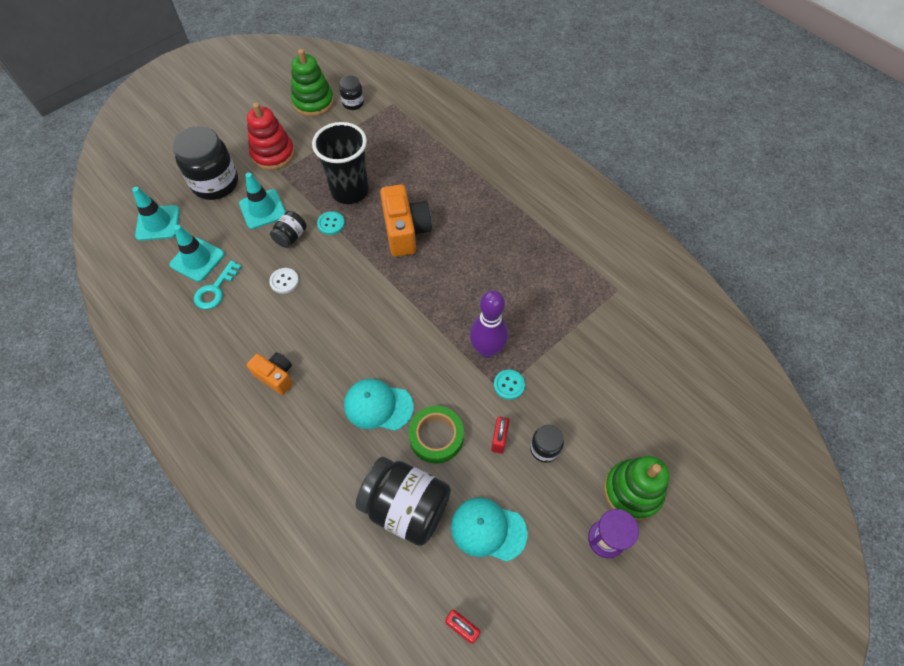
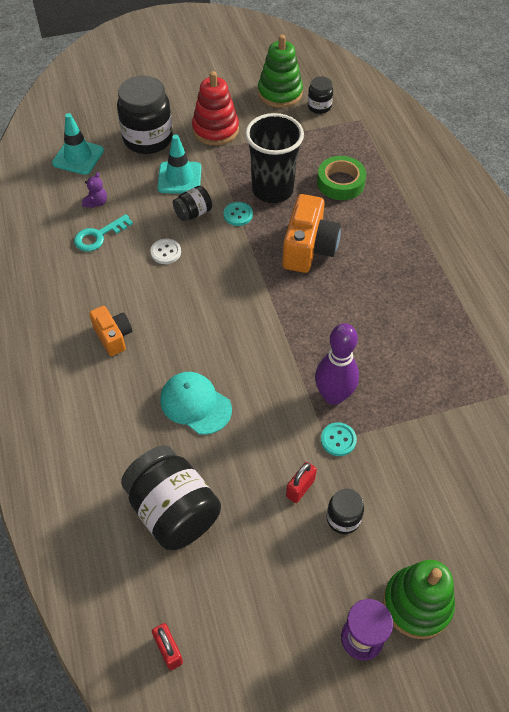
camera: 25 degrees right, 5 degrees down
turquoise traffic cone [169,225,225,282] -> purple teddy bear [82,172,107,208]
green tape [409,406,464,464] -> green tape moved to [317,156,366,200]
turquoise cap [451,498,528,562] -> none

